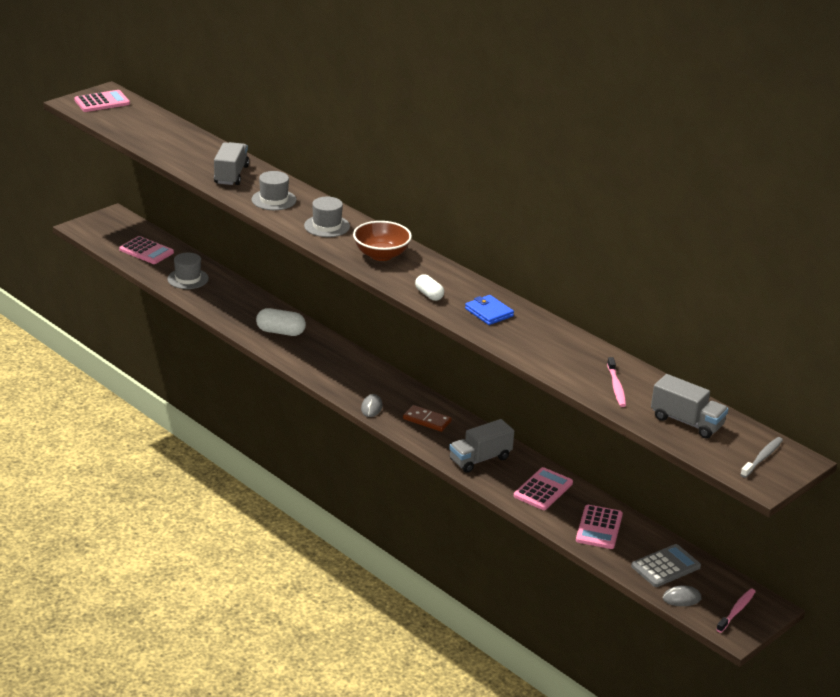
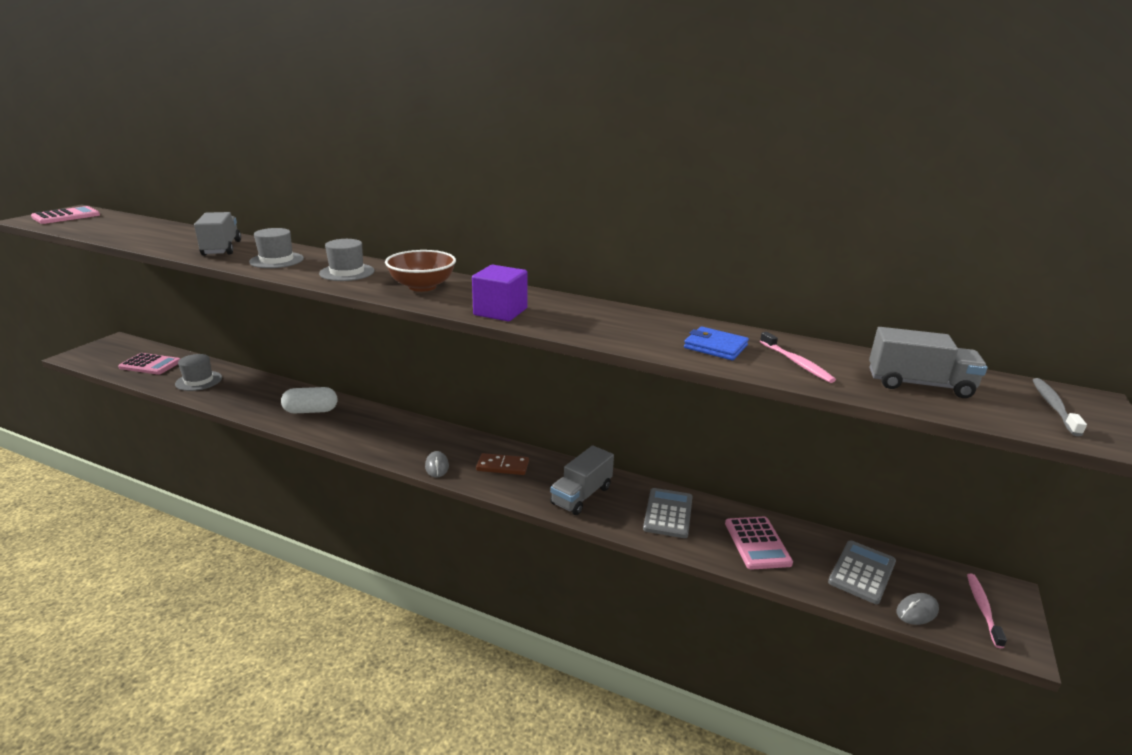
camera: 20 degrees left, 5 degrees down
white capsule [415,274,444,301] -> purple cube [472,265,527,321]
blue wallet [465,295,514,325] -> blue wallet moved to [684,327,749,360]
pink calculator [514,467,573,510] -> grey calculator [643,488,693,538]

